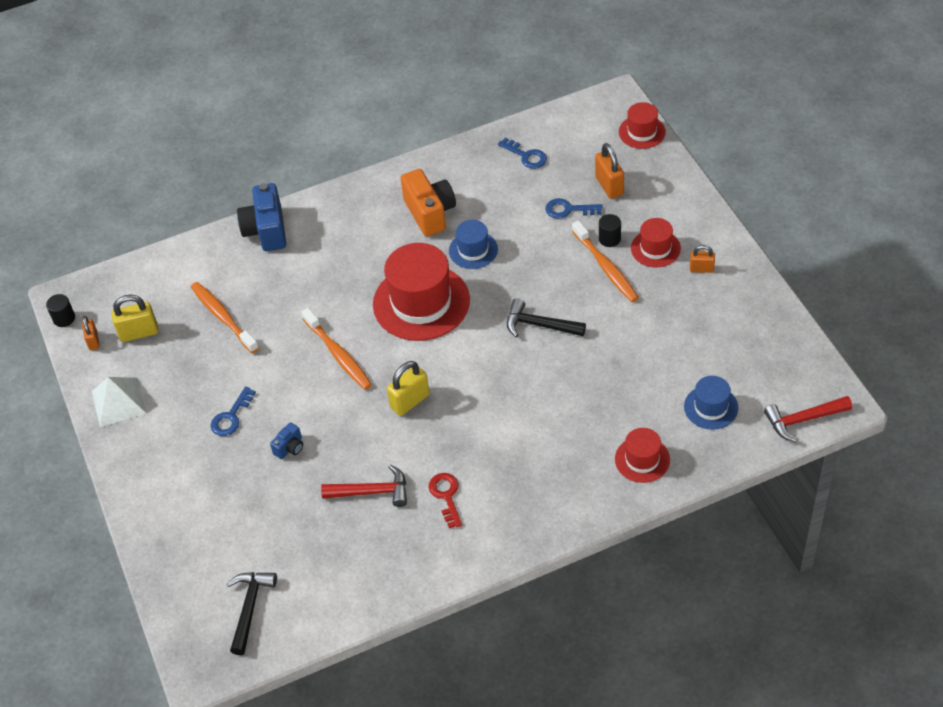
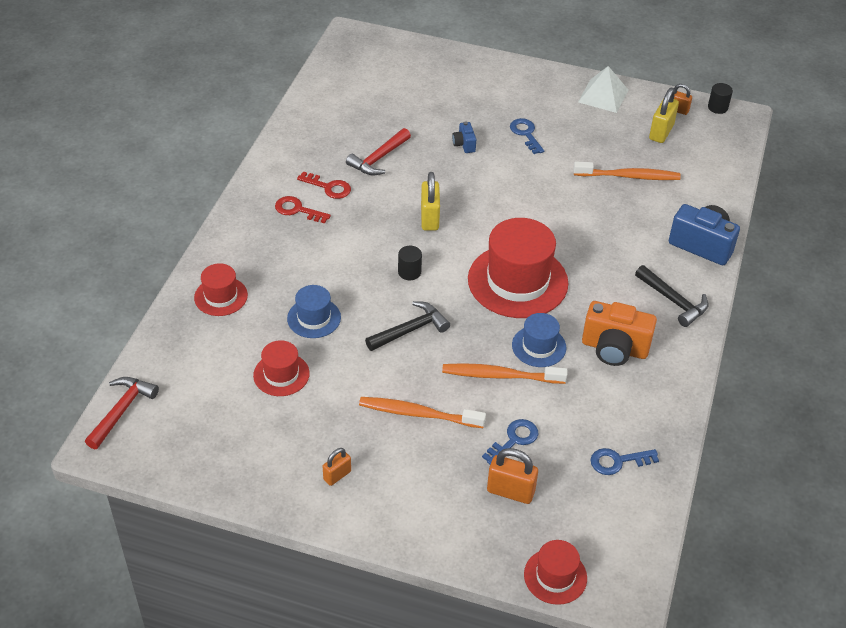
camera: 125 degrees right, 5 degrees down
black hammer [226,572,277,655] -> black hammer moved to [635,265,708,327]
orange toothbrush [301,308,372,390] -> orange toothbrush moved to [442,363,567,384]
black cylinder [599,214,621,247] -> black cylinder moved to [398,246,422,280]
red hat [631,218,681,267] -> red hat moved to [253,340,310,396]
blue hat [684,376,738,430] -> blue hat moved to [287,285,341,338]
none -> red key [275,196,331,223]

